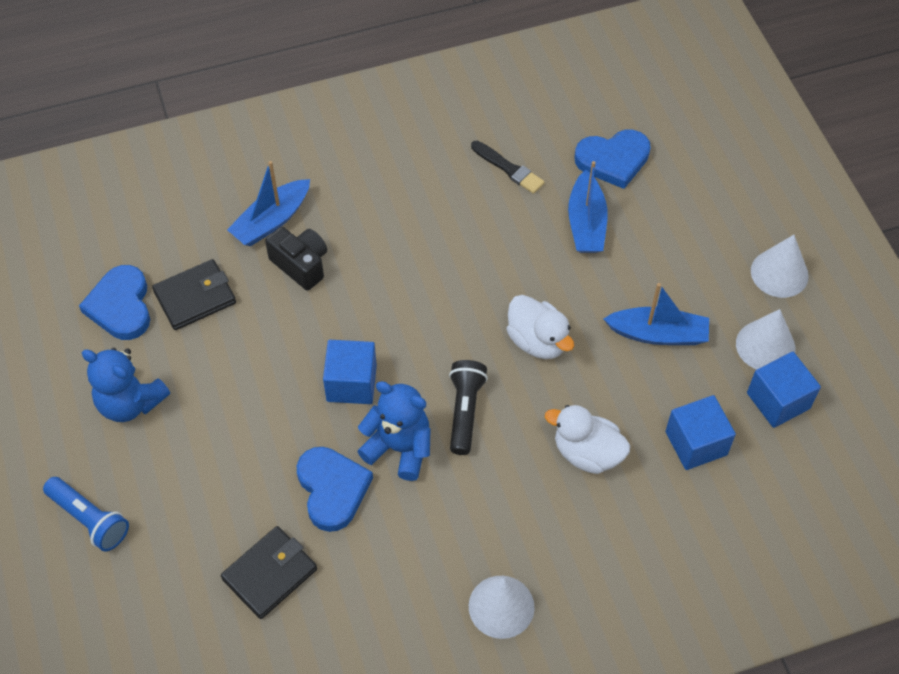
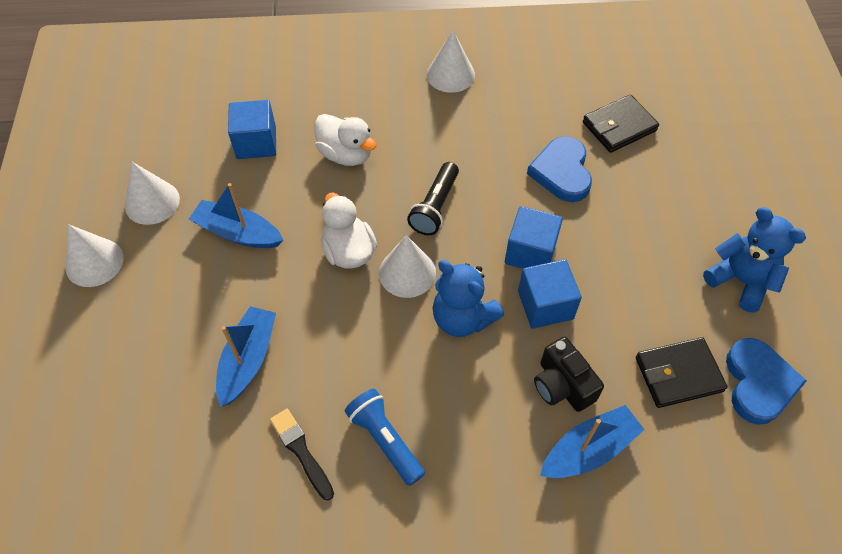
camera: 165 degrees left, 0 degrees up
blue flashlight [43,477,129,552] -> blue flashlight moved to [345,389,425,486]
blue teddy bear [357,381,430,481] -> blue teddy bear moved to [432,260,504,337]
blue heart [574,130,651,189] -> none
blue cube [747,352,821,428] -> blue cube moved to [518,259,582,329]
none -> white cone [379,235,436,298]

